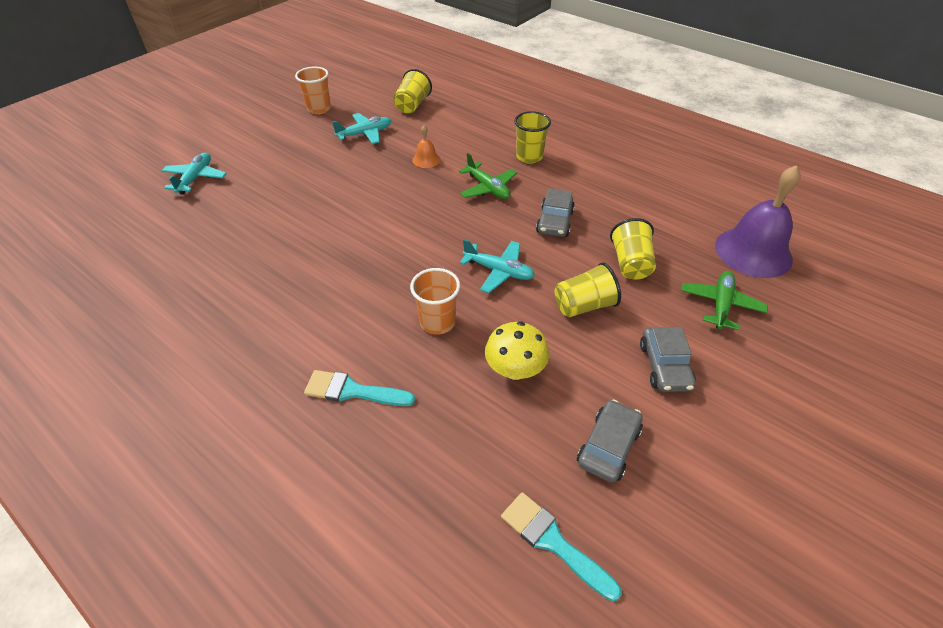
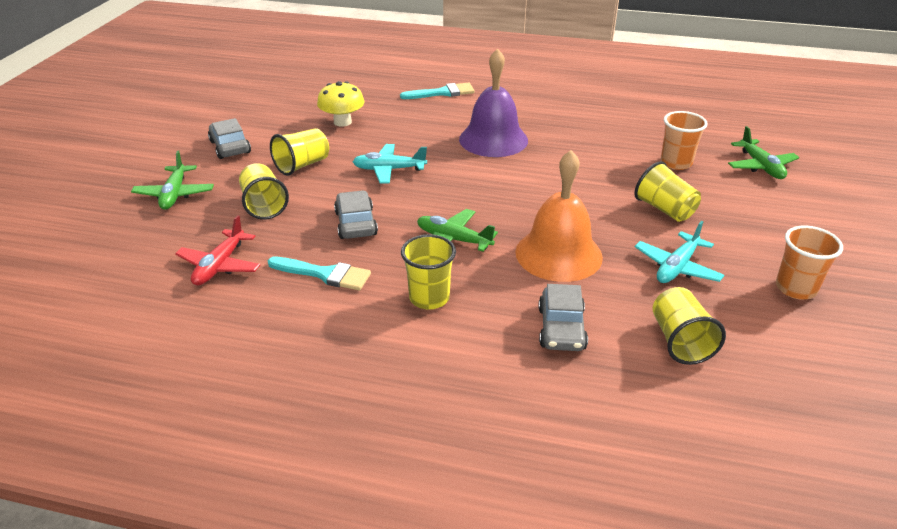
camera: 155 degrees right, 10 degrees down
turquoise plane [162,153,227,195] -> green plane [728,126,799,179]
orange cup [410,268,460,335] -> orange cup moved to [661,111,708,170]
orange bell [412,125,440,168] -> orange bell [515,150,603,282], size x2.20
turquoise brush [501,492,622,601] -> turquoise brush moved to [268,256,371,290]
grey car [577,399,643,483] -> grey car moved to [538,284,588,351]
purple bell [715,165,801,278] -> purple bell moved to [459,48,528,157]
none -> red plane [175,215,260,285]
none -> yellow cup [634,161,701,222]

